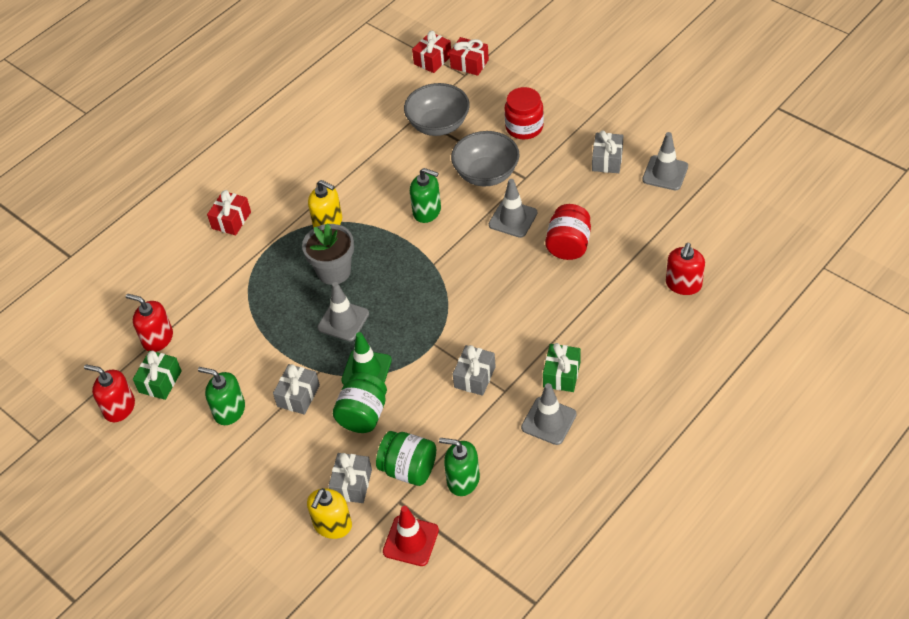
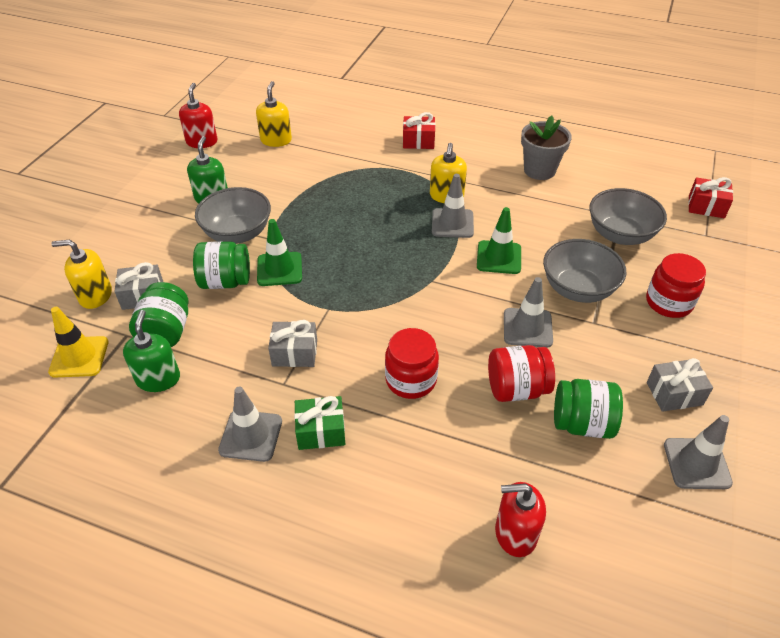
camera: 65 degrees right, 5 degrees down
red soap dispenser [126,294,173,352] -> yellow soap dispenser [256,81,292,147]
green gift [133,351,182,400] -> none
grey gift [273,364,320,415] -> grey bowl [195,187,271,244]
grey flower pot [302,223,354,285] -> grey flower pot moved to [521,115,572,180]
grey traffic cone [317,282,369,341] -> grey traffic cone moved to [432,174,474,238]
red traffic cone [383,506,439,566] -> yellow traffic cone [48,307,109,377]
green soap dispenser [410,168,441,223] -> green traffic cone [477,207,521,274]
red gift [449,37,489,76] -> none
none -> red jar [385,328,439,399]
none -> green jar [554,379,623,439]

